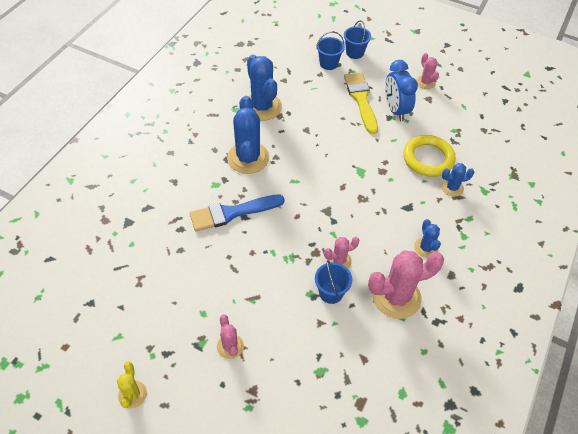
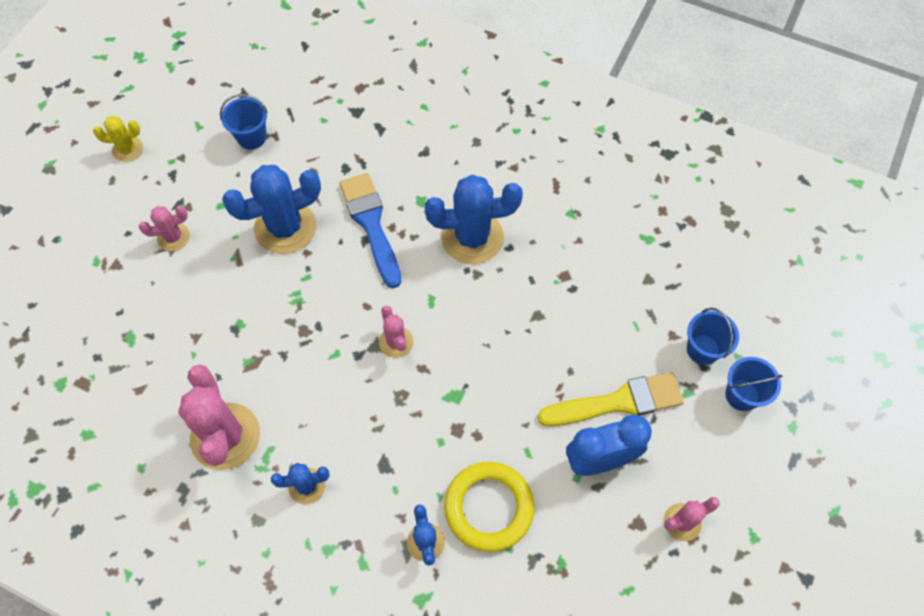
camera: 90 degrees right, 10 degrees up
blue cactus [247,55,282,121] -> blue cactus moved to [222,165,321,254]
blue bucket [315,260,352,304] -> blue bucket moved to [220,94,268,150]
pink cactus [324,237,359,269] -> pink cactus moved to [379,306,414,358]

